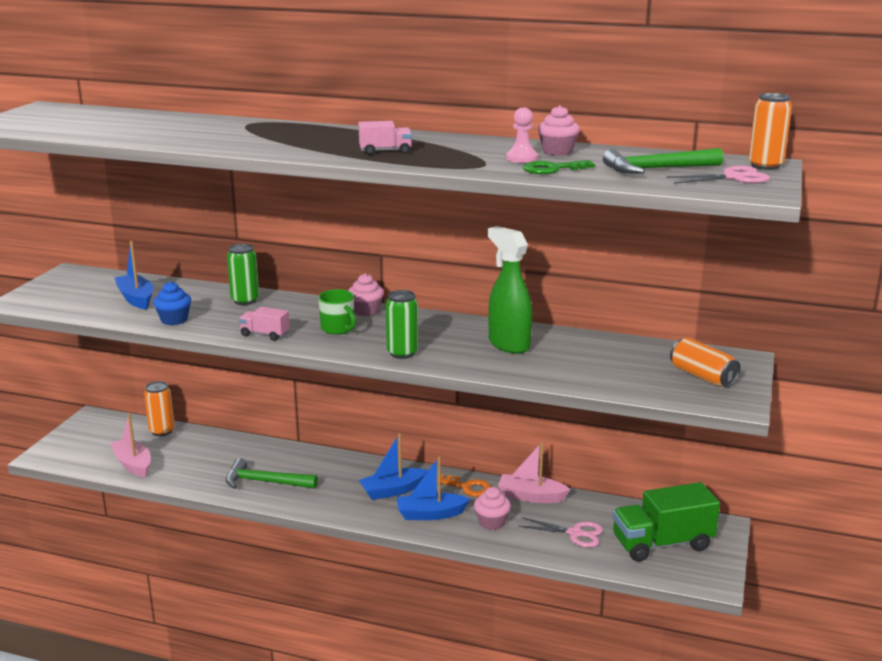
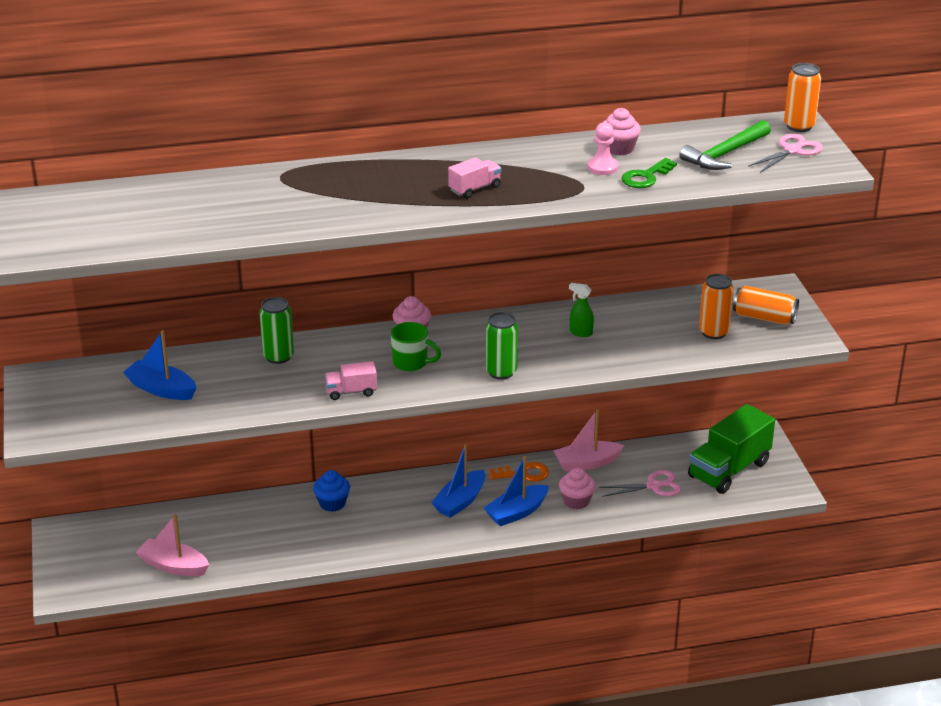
camera: 30 degrees left, 10 degrees up
orange can [144,381,175,436] -> orange can moved to [699,274,734,339]
blue cupcake [153,282,191,325] -> blue cupcake moved to [313,470,350,512]
green hammer [226,458,318,489] -> none
green spray bottle [488,226,532,354] -> green spray bottle [569,283,594,337], size x0.47

